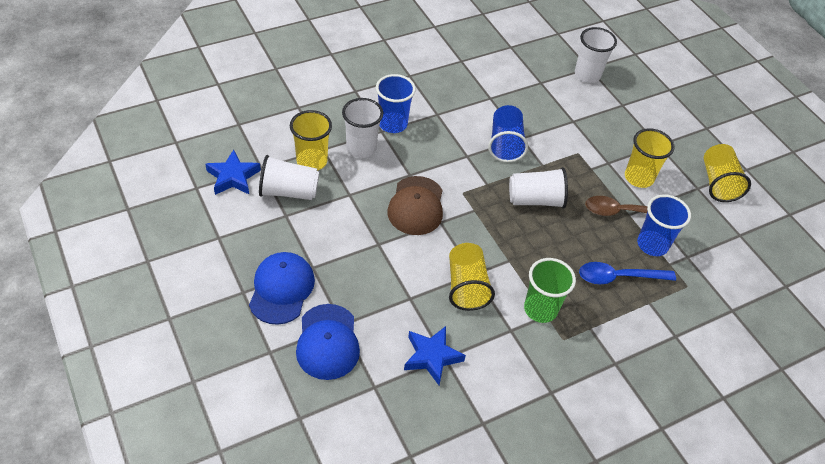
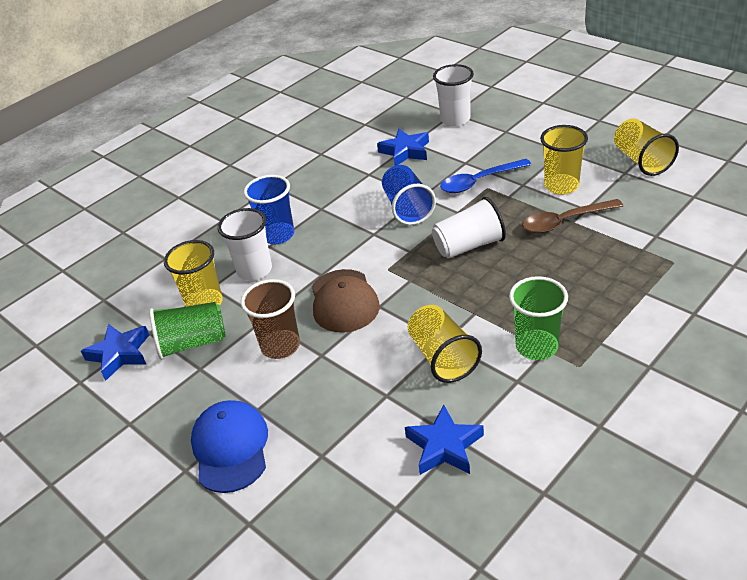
camera: 10 degrees left, 10 degrees down
white cup [259,155,319,200] -> green cup [149,302,226,360]
blue cap [296,304,360,380] -> none
blue spoon [579,262,676,284] -> blue spoon moved to [440,159,532,193]
blue cup [637,194,691,256] -> none
none -> brown cup [241,279,300,359]
none -> blue star [377,129,429,165]

